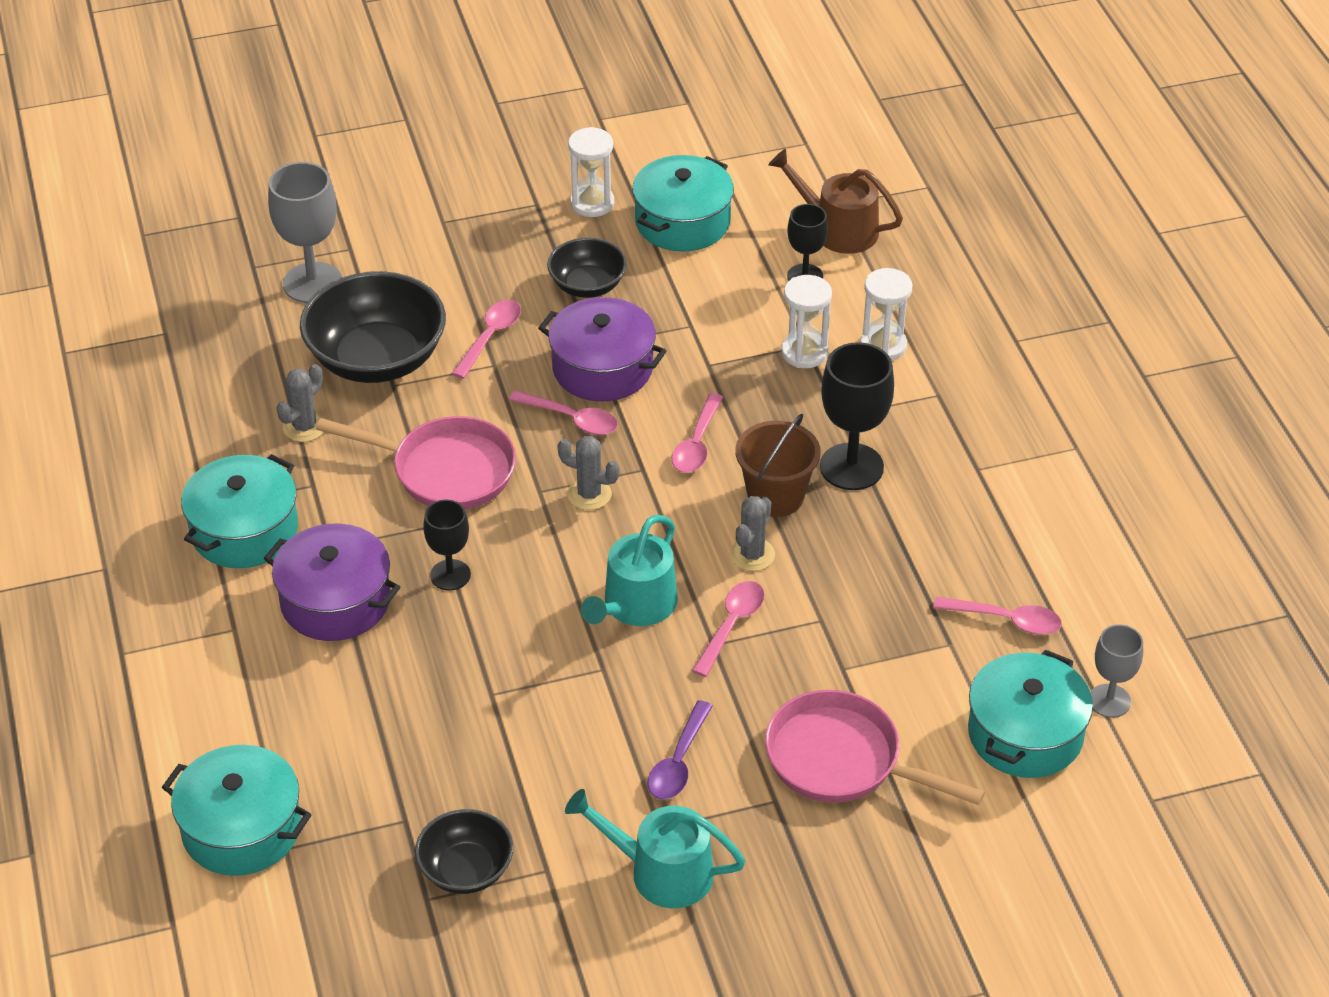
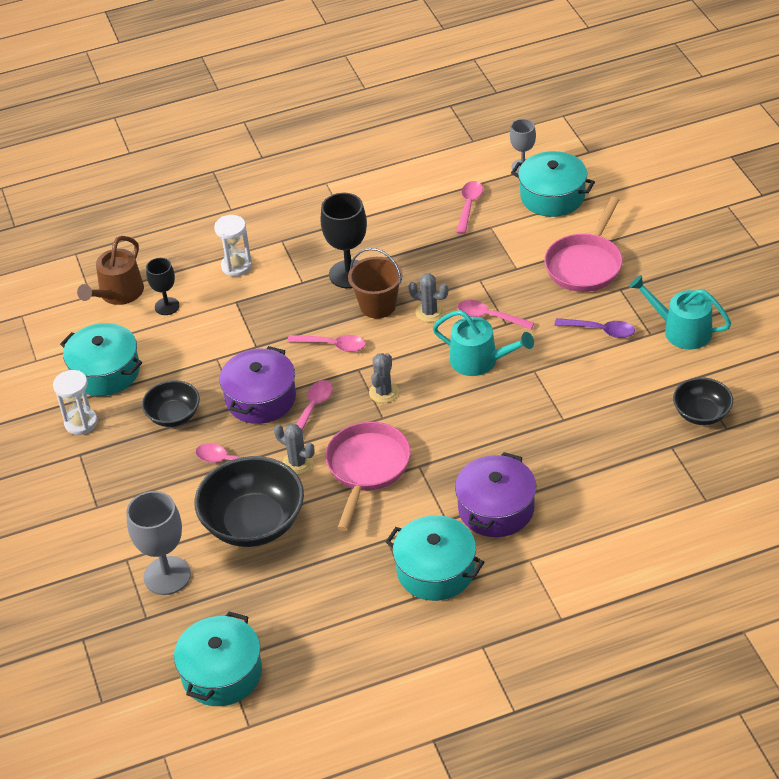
camera: 90 degrees left, 0 degrees up
turquoise pot [162,745,312,876] -> turquoise pot moved to [174,612,262,706]
grey cactus [276,364,324,442] -> grey cactus moved to [274,424,315,475]
black goblet [423,500,471,590] -> none
turquoise watering can [565,789,745,908] -> turquoise watering can turned 105 degrees clockwise [629,275,732,350]
white hourglass [781,275,832,368] -> none

